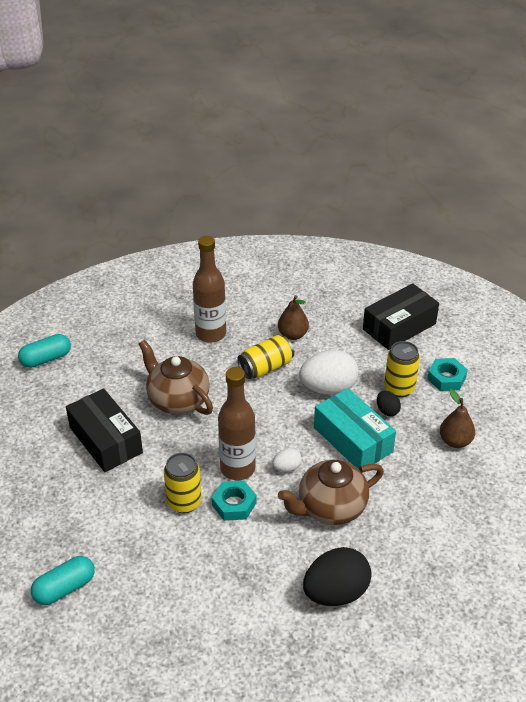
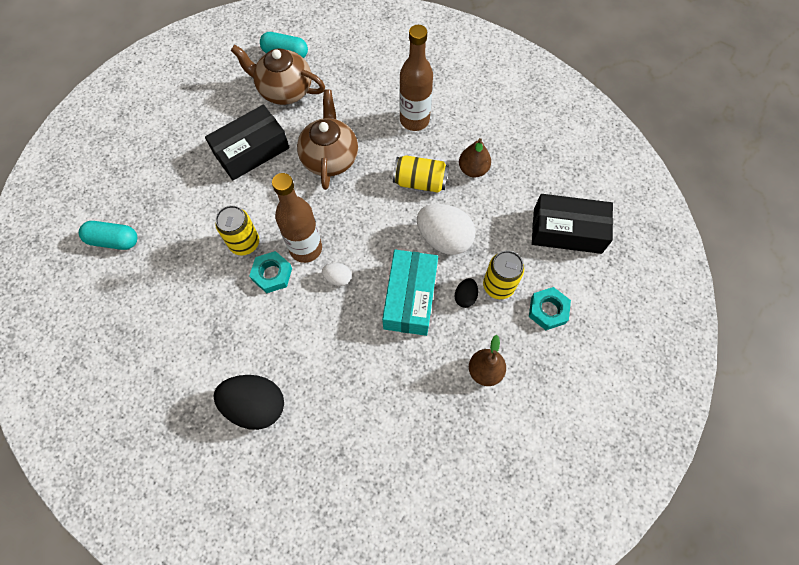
camera: 45 degrees right, 25 degrees up
black box [66,388,143,472] -> black box turned 45 degrees clockwise [205,104,289,181]
brown teapot [278,460,384,525] -> brown teapot moved to [231,45,325,105]

